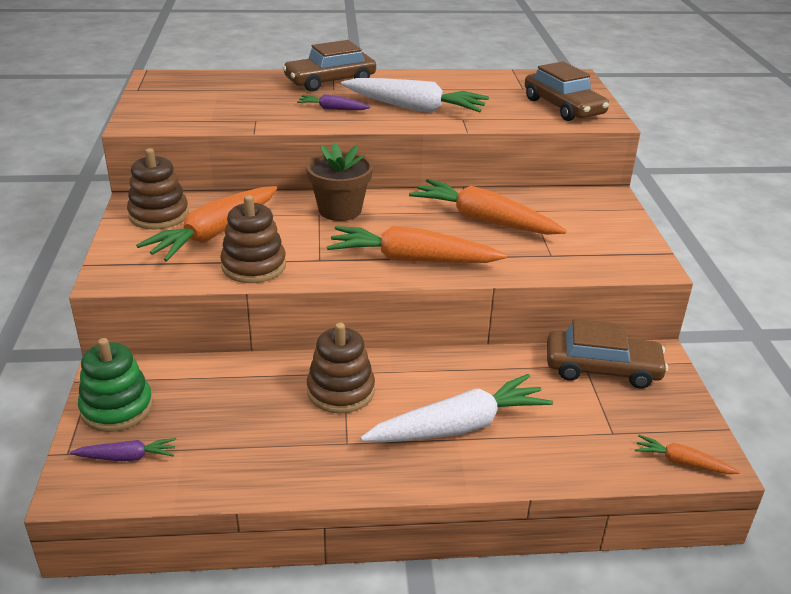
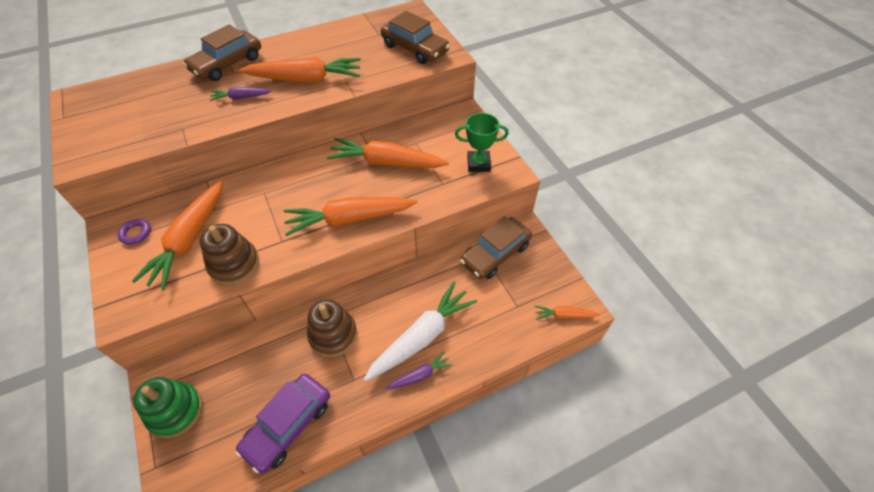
camera: 20 degrees left, 20 degrees up
purple carrot [70,438,176,461] -> purple carrot moved to [386,352,452,390]
brown stacking toy [127,148,189,229] -> purple ring [118,219,151,245]
brown flower pot [306,143,373,221] -> none
white carrot [341,78,489,113] -> orange carrot [239,57,361,82]
brown car [547,319,668,389] -> brown car turned 150 degrees clockwise [460,216,532,279]
none -> purple car [235,374,330,474]
none -> green trophy [455,113,509,172]

